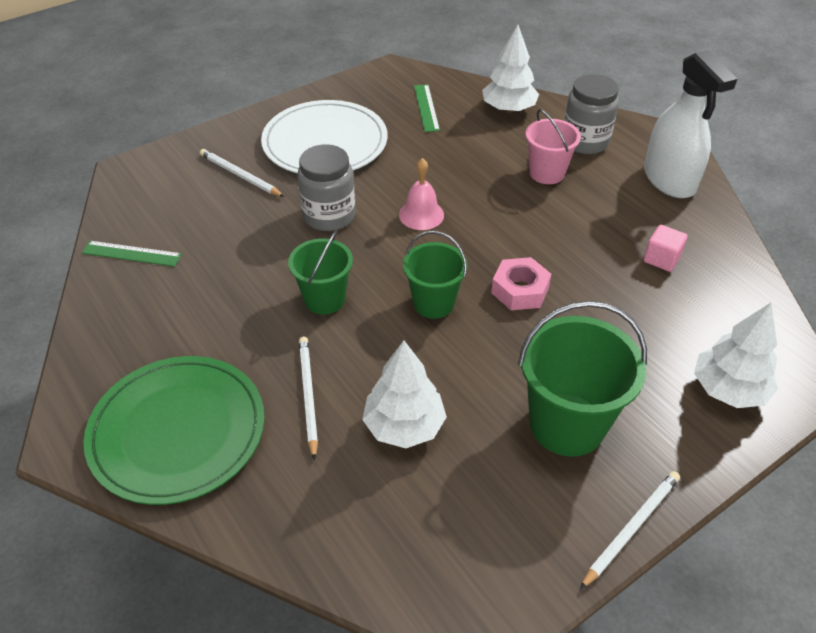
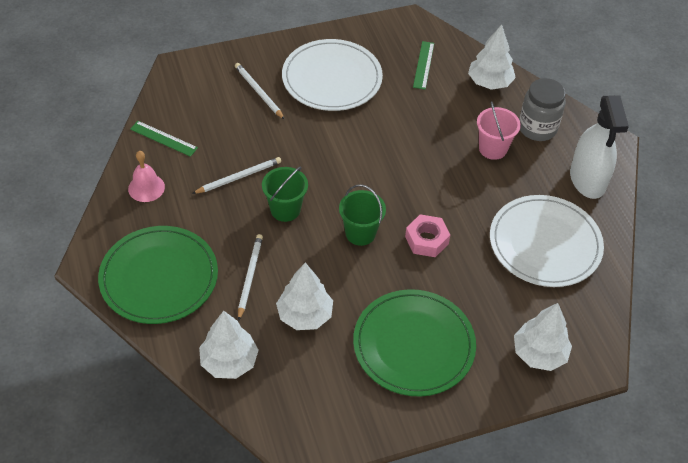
camera: 15 degrees right, 5 degrees up
grey jar [297,144,355,231] -> none
pink bell [399,158,444,230] -> pink bell moved to [128,151,165,202]
green bucket [518,301,647,457] -> green plate [353,289,476,397]
white pencil [580,471,680,589] -> white pencil moved to [192,157,281,194]
pink cube [643,225,688,272] -> white plate [490,195,604,287]
none -> white tree [199,311,258,379]

